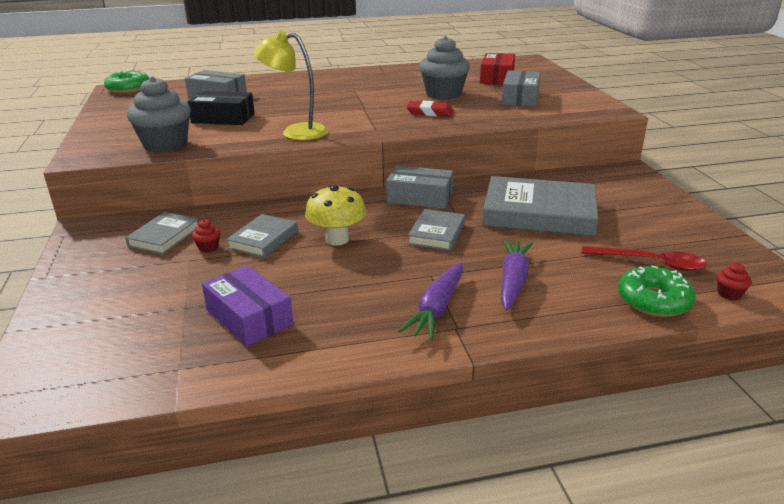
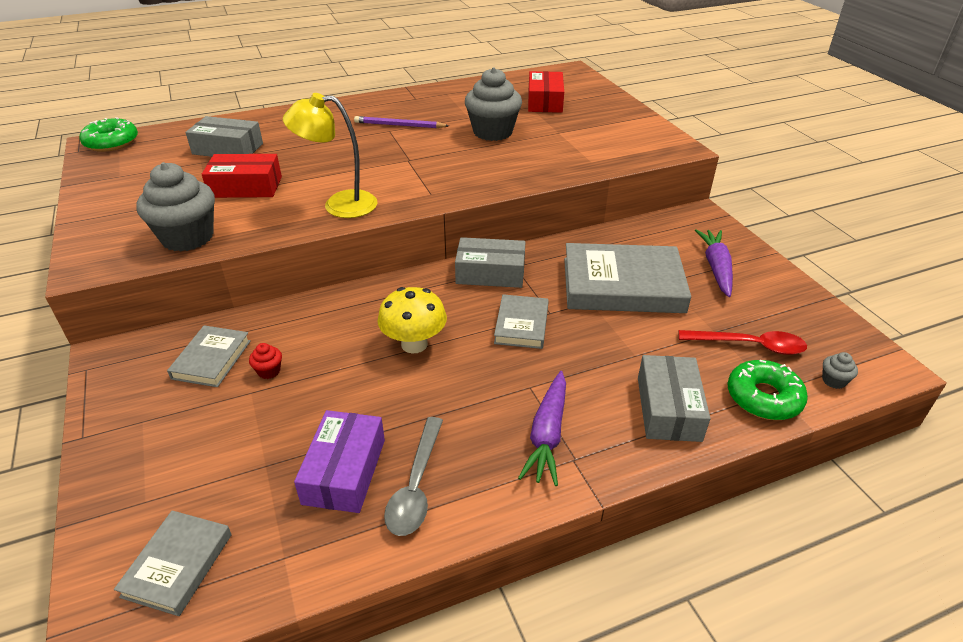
camera: 10 degrees left, 10 degrees up
black box [187,91,255,125] -> red box [202,154,282,198]
purple box [202,265,293,346] -> purple box turned 60 degrees clockwise [294,410,385,513]
grey book [226,214,298,258] -> grey book moved to [114,510,232,616]
red eraser [406,101,454,117] -> none
purple carrot [501,239,533,311] -> purple carrot moved to [695,229,733,297]
grey box [502,70,540,107] -> grey box moved to [638,355,711,442]
red cupcake [717,263,752,301] -> grey cupcake [822,352,858,389]
none -> purple pencil [354,116,449,128]
none -> grey spoon [384,417,443,536]

